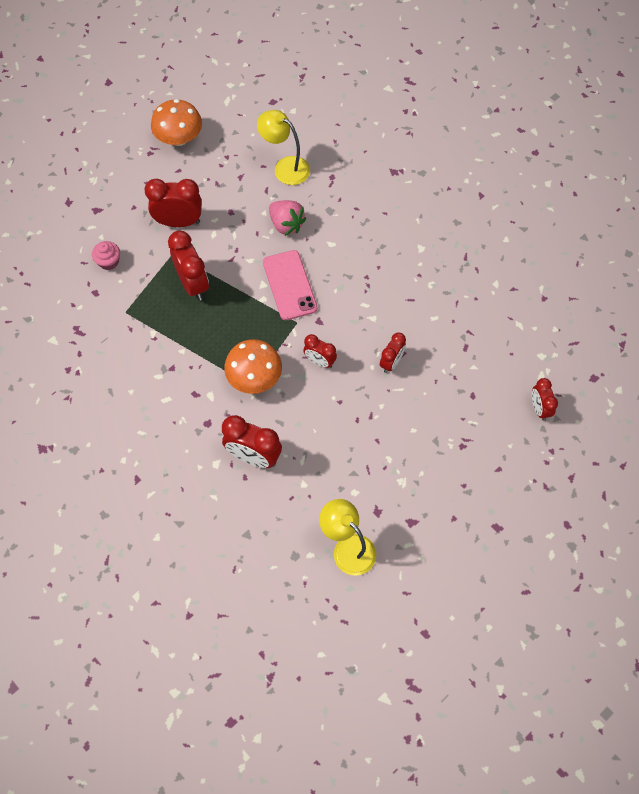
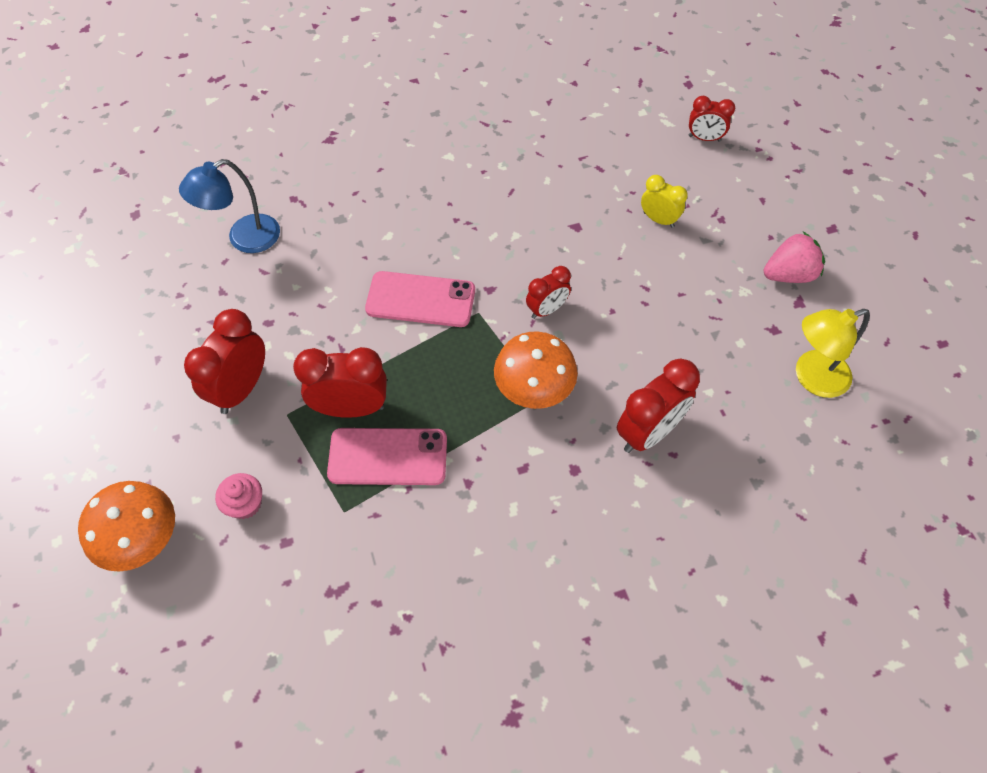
camera: 65 degrees left, 5 degrees down
orange mushroom [151,99,202,146] -> orange mushroom moved to [78,481,175,572]
yellow lamp [257,110,310,185] -> blue lamp [179,159,280,253]
pink strawberry [269,200,307,236] -> pink strawberry moved to [764,232,825,283]
red clock [380,333,406,373] -> none
none -> pink phone [327,428,447,485]
none -> yellow clock [641,175,688,228]

